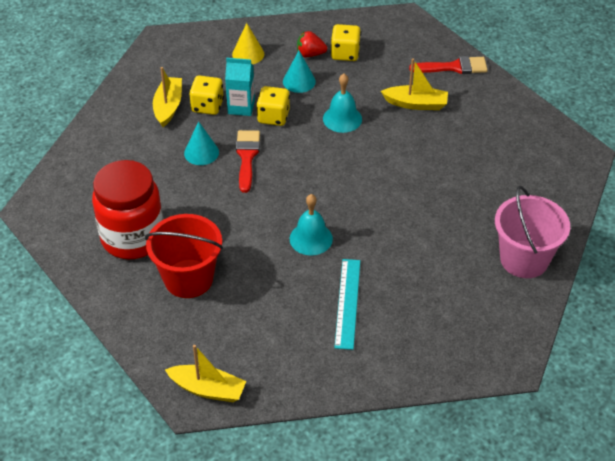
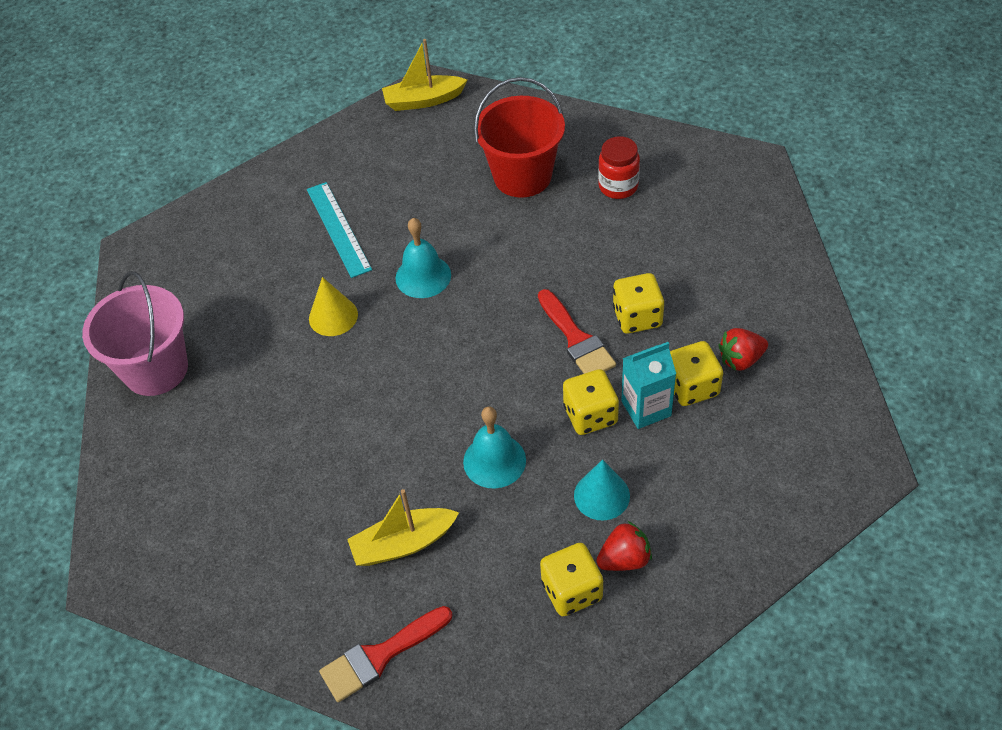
camera: 155 degrees right, 5 degrees up
red jar [92,160,163,259] -> red jar [598,136,640,199], size x0.50
yellow boat [153,67,182,127] -> red strawberry [718,328,768,371]
turquoise cone [184,121,219,165] -> yellow dice [613,273,665,334]
yellow cone [232,23,264,64] -> yellow cone moved to [309,277,358,336]

